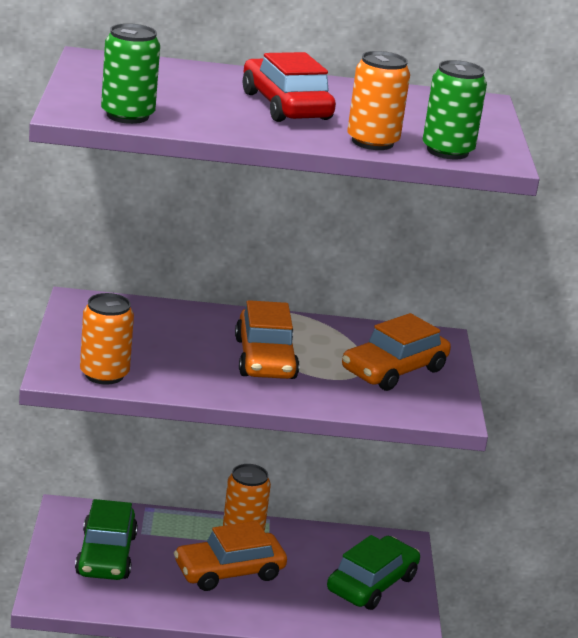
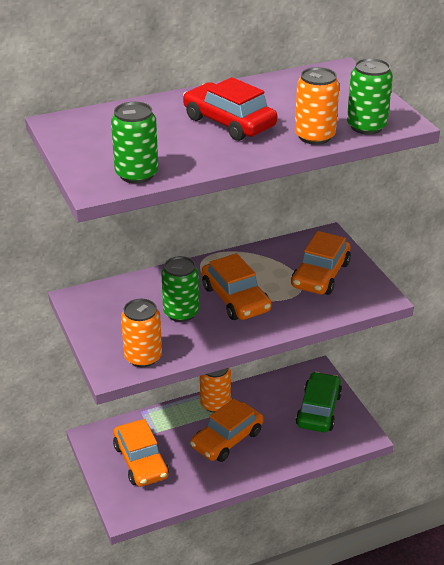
camera: 20 degrees left, 10 degrees up
green car [75,499,138,580] -> orange car [113,419,169,487]
none -> green can [161,256,199,322]

